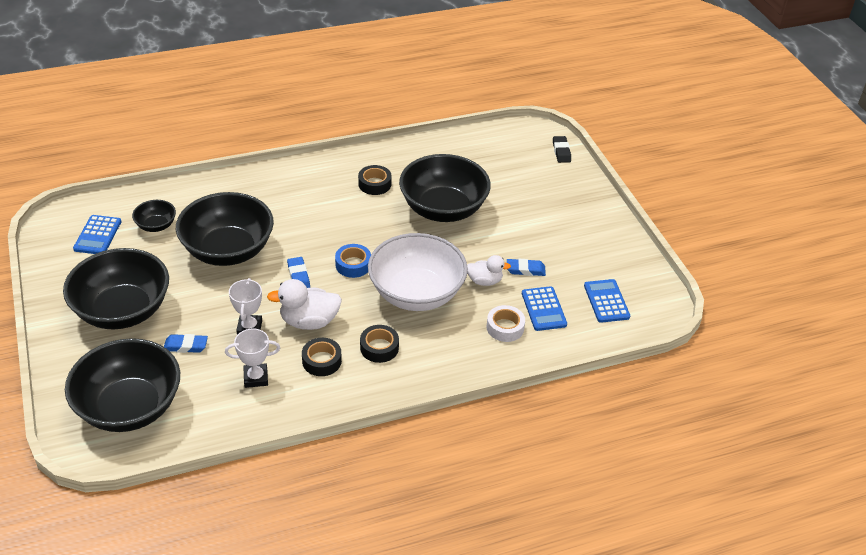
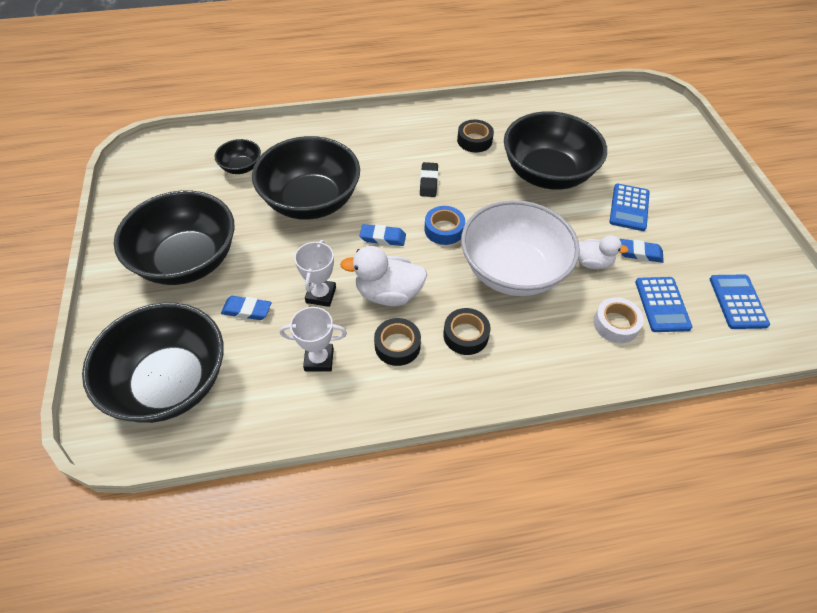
camera: 10 degrees right, 10 degrees up
blue calculator [73,215,121,254] -> blue calculator moved to [610,183,650,231]
blue eraser [287,257,310,288] -> blue eraser turned 75 degrees counterclockwise [360,224,406,246]
black eraser [553,136,571,163] -> black eraser moved to [420,162,438,197]

